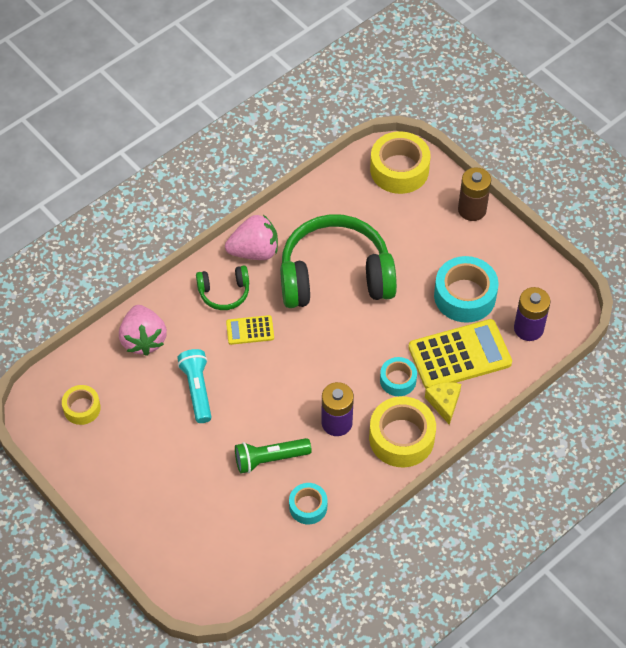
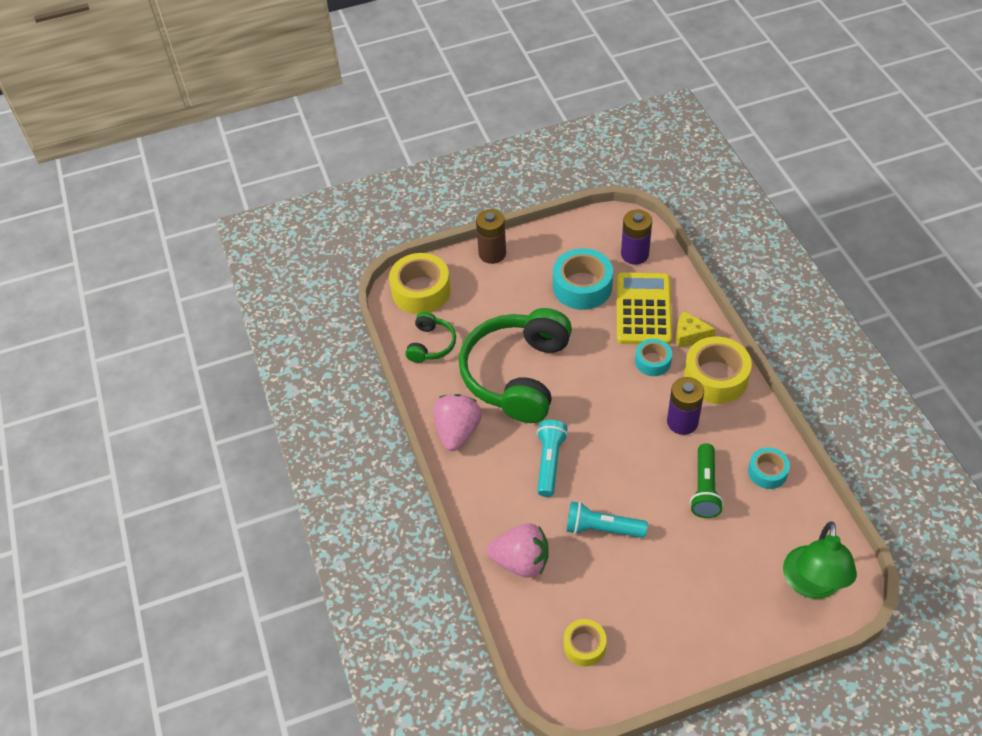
camera: 65 degrees left, 5 degrees down
green headphones [196,266,249,310] -> green headphones moved to [405,312,456,363]
yellow calculator [226,315,274,345] -> turquoise flashlight [537,420,568,497]
none -> green lamp [783,521,857,599]

